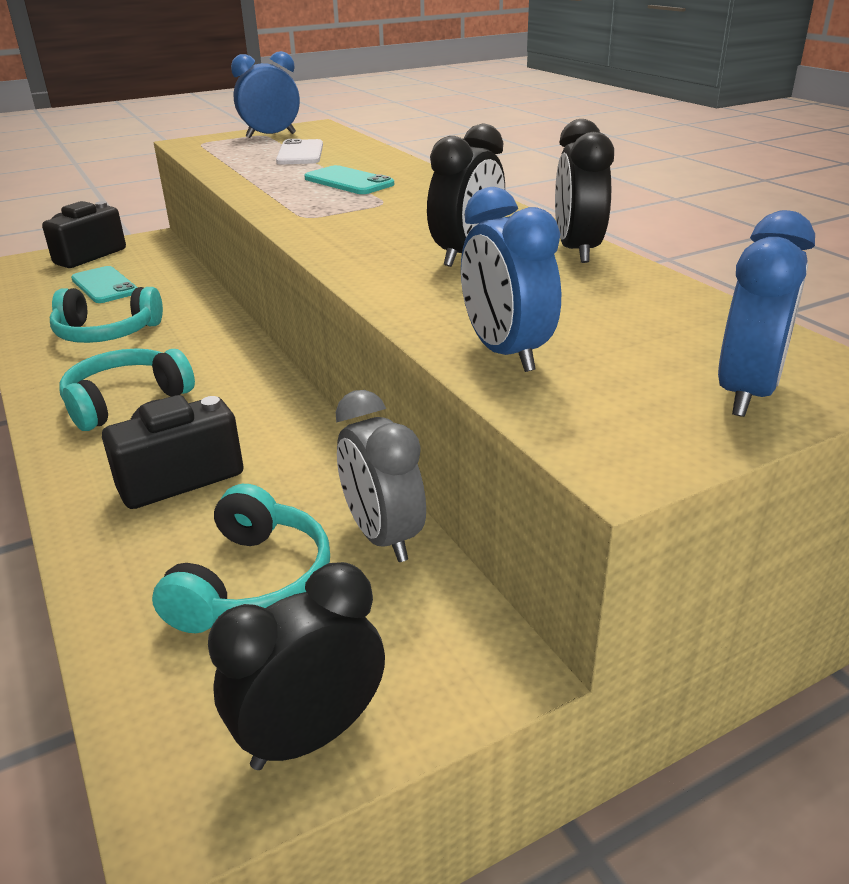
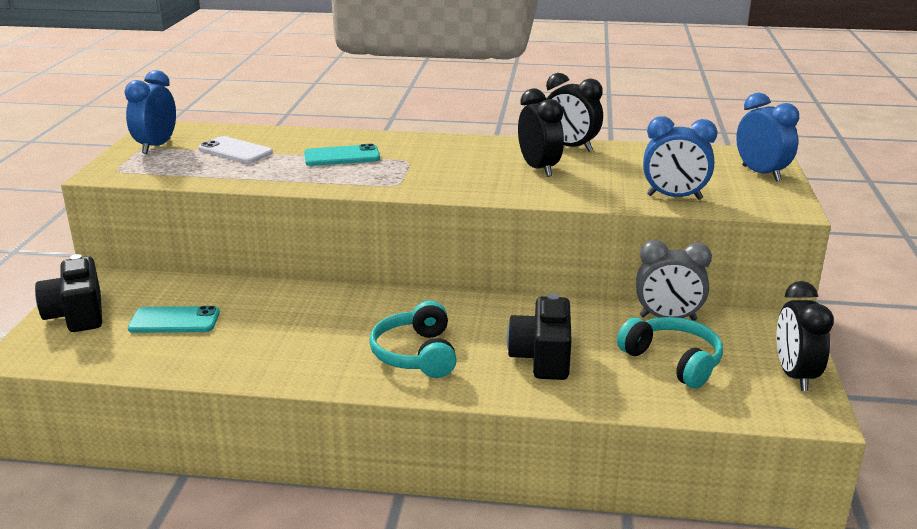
camera: 55 degrees left, 5 degrees down
turquoise headphones [50,287,163,343] -> none

